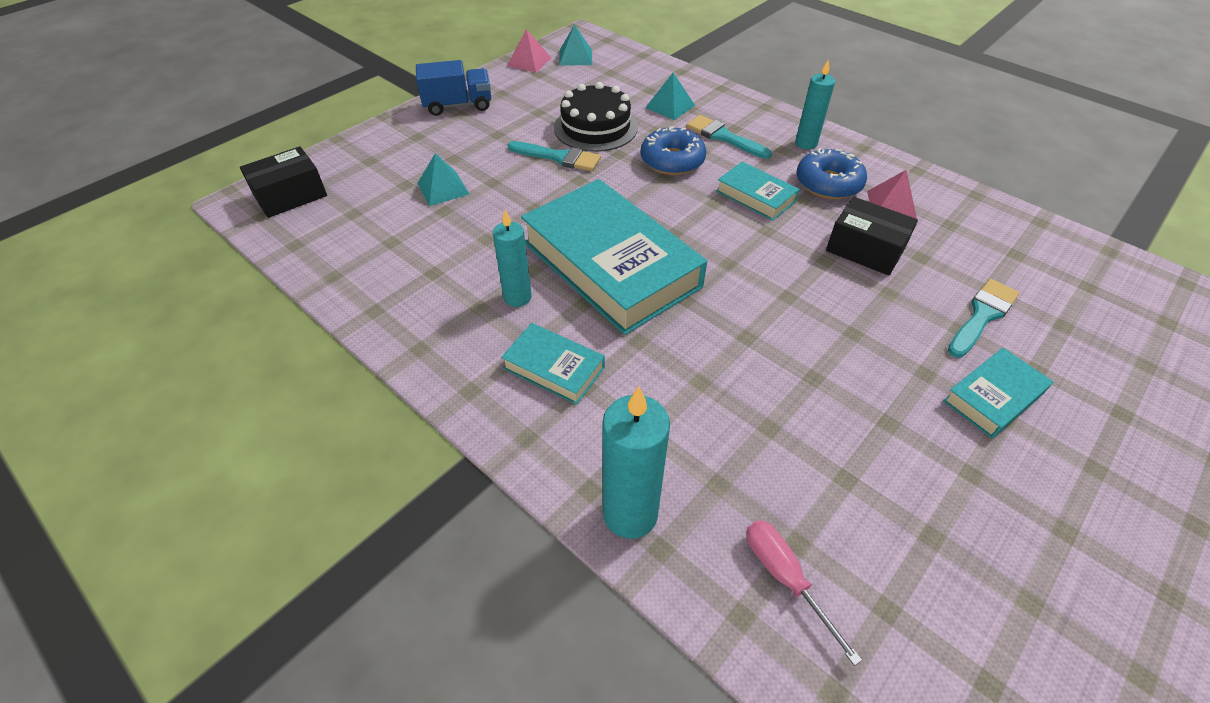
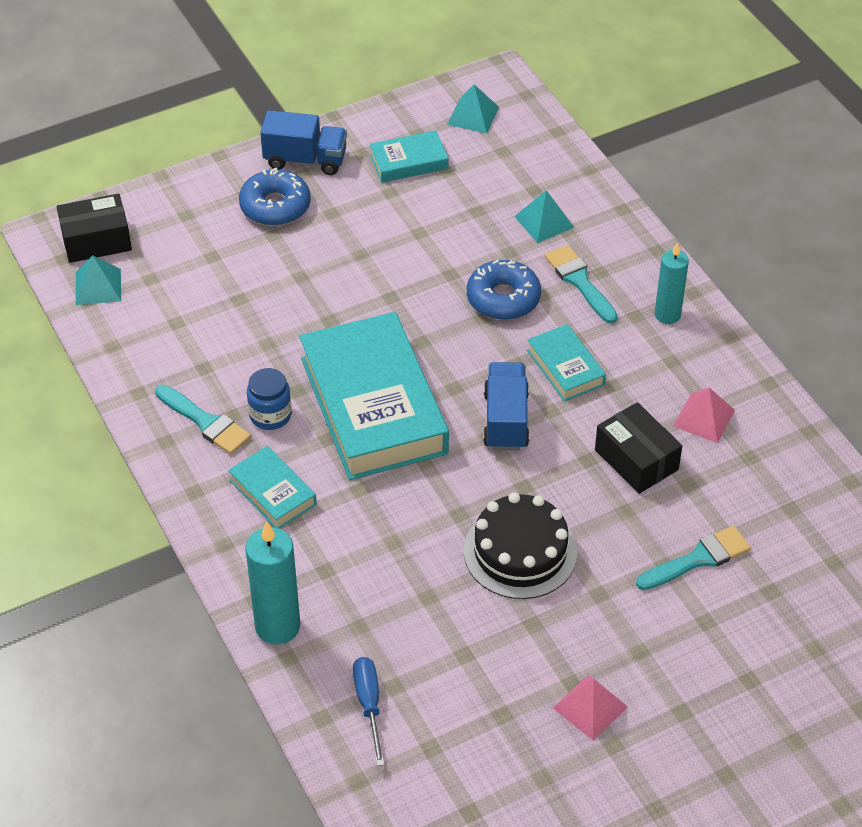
camera: 20 degrees right, 0 degrees up
turquoise pyramid [417,153,470,206] -> turquoise pyramid moved to [76,255,121,305]
turquoise candle [493,210,532,307] -> blue jar [247,368,292,430]
pink pyramid [507,29,551,73] -> pink pyramid moved to [553,675,628,740]
turquoise brush [508,141,601,171] -> turquoise brush moved to [155,385,251,454]
black cake [554,82,638,152] -> black cake moved to [464,492,577,599]
pink screwdriver [746,520,862,666] -> blue screwdriver [353,657,385,766]
blue donut [797,148,867,199] -> blue donut moved to [239,168,311,226]
turquoise book [943,348,1053,438] -> turquoise book moved to [370,131,448,183]
none -> blue truck [483,362,530,450]

